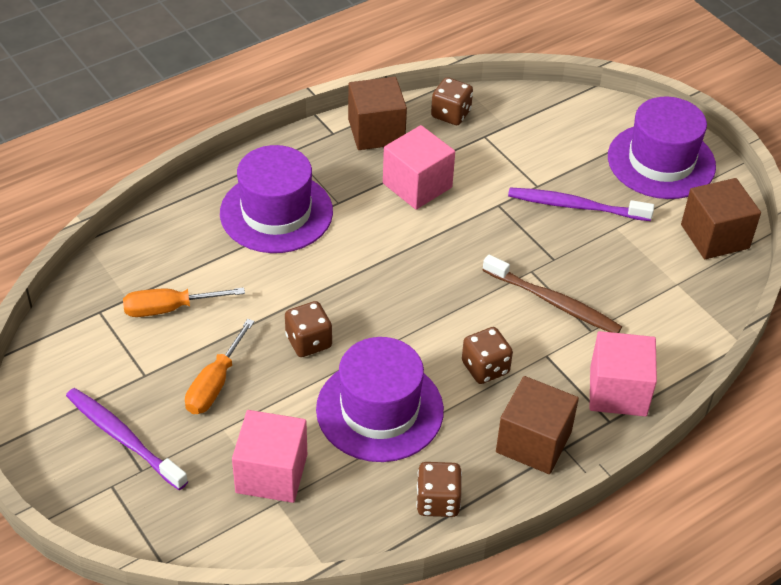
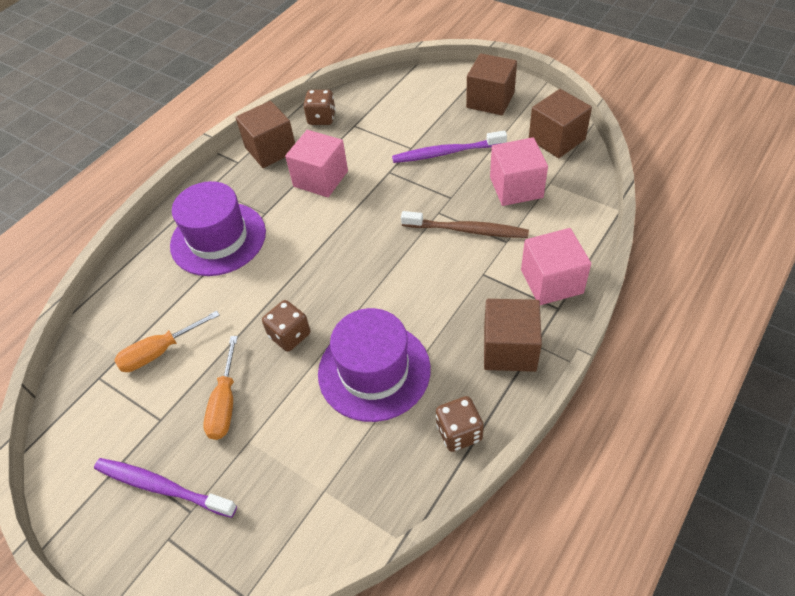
camera: 15 degrees left, 5 degrees up
pink cube [232,410,307,503] -> pink cube moved to [490,137,548,206]
brown dice [462,327,513,384] -> none
purple hat [608,97,716,199] -> brown cube [466,53,517,115]

